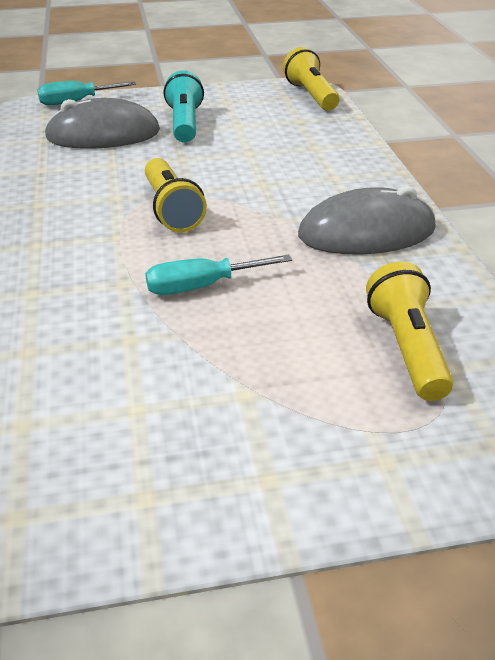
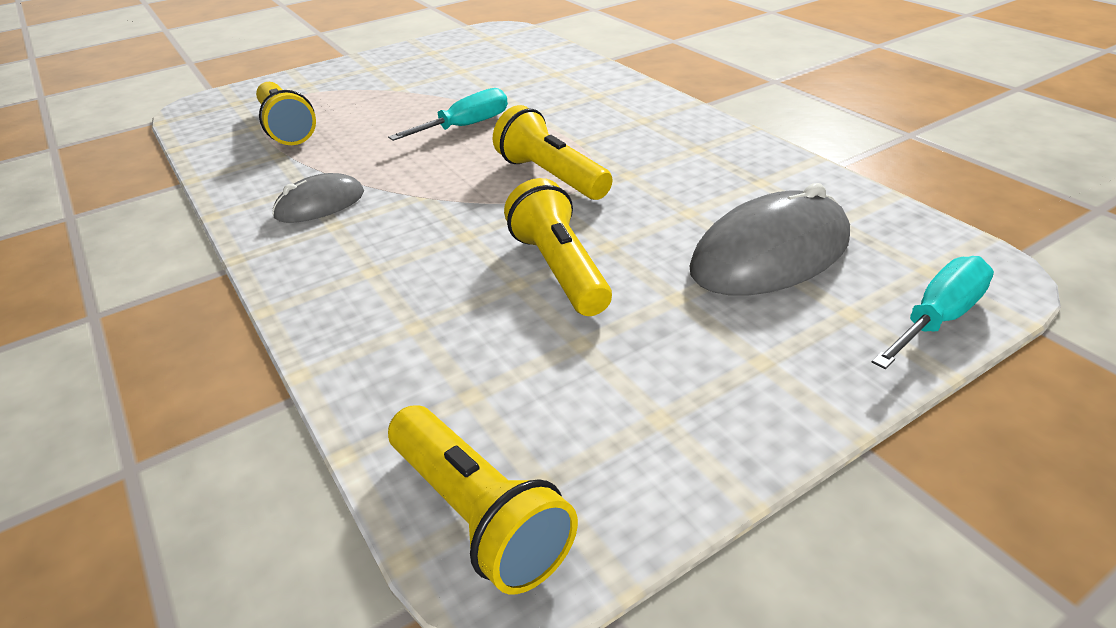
camera: 160 degrees right, 0 degrees up
turquoise flashlight [163,71,204,143] -> none
grey mouse [298,186,436,255] -> grey mouse [272,173,364,223], size x0.57
none -> yellow flashlight [504,178,612,316]

